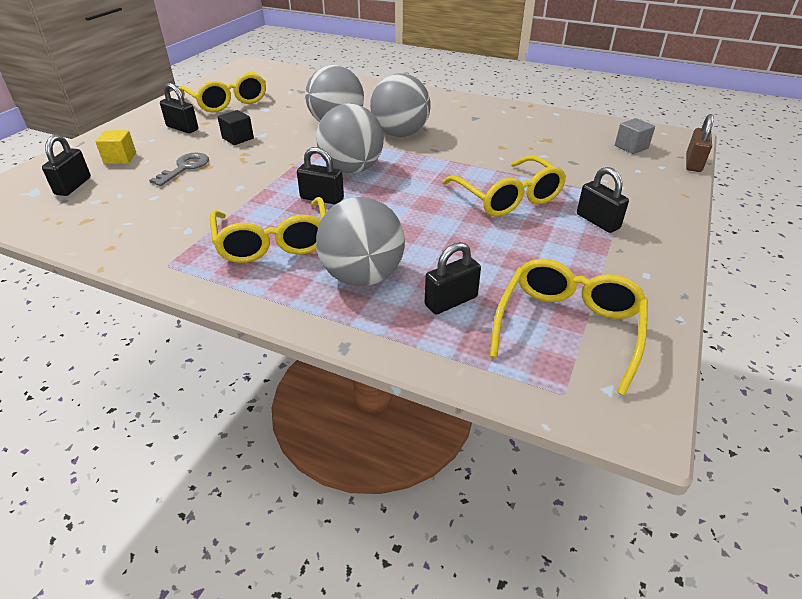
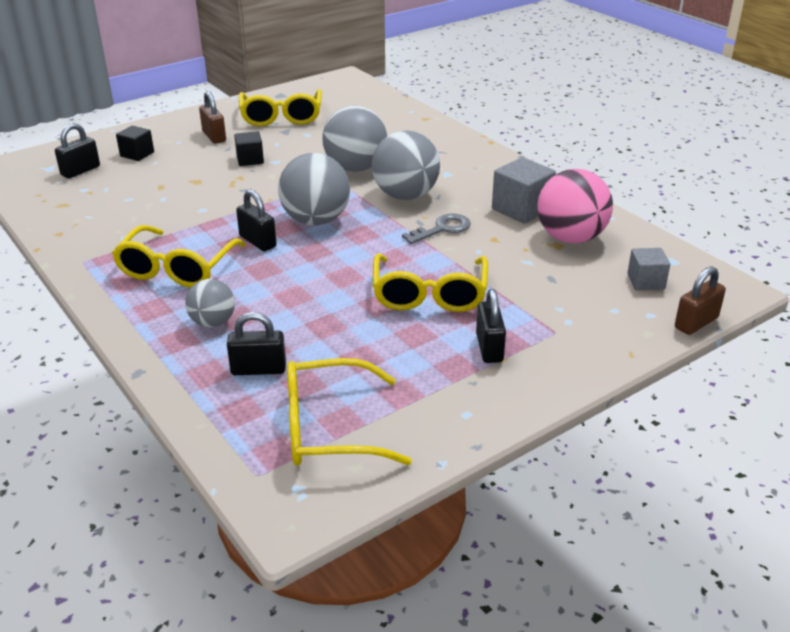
camera: 30 degrees right, 5 degrees down
yellow cube [95,130,136,164] -> black cube [116,126,154,161]
grey key [149,153,209,186] -> grey key moved to [402,214,471,244]
black padlock [160,83,198,133] -> brown padlock [199,91,226,144]
grey ball [316,197,405,286] -> grey ball [185,279,235,327], size x0.58
yellow glasses [490,259,648,396] -> yellow glasses turned 150 degrees counterclockwise [287,358,412,466]
none -> grey cube [492,157,556,224]
none -> pink ball [537,169,613,244]

